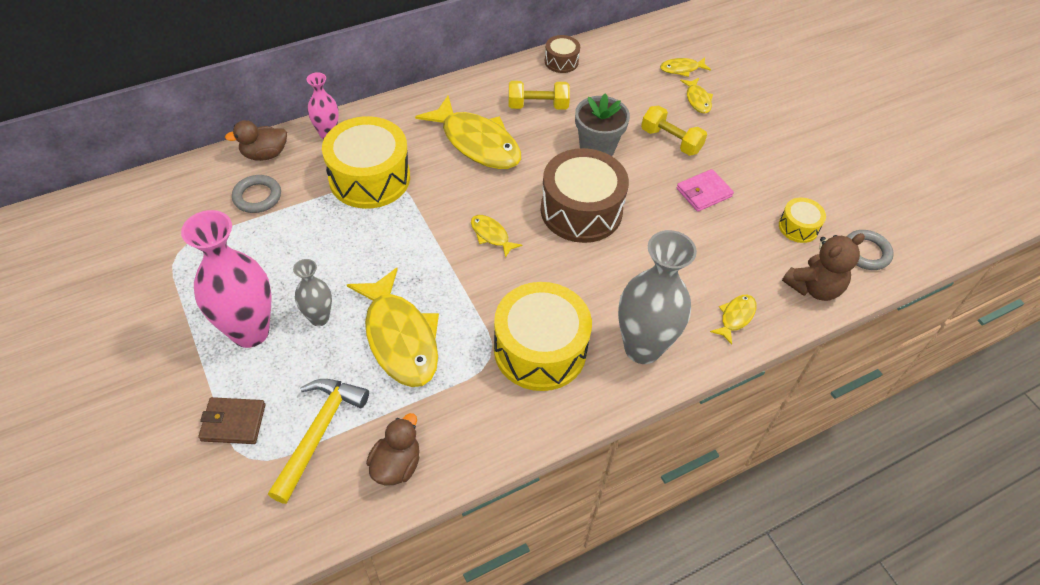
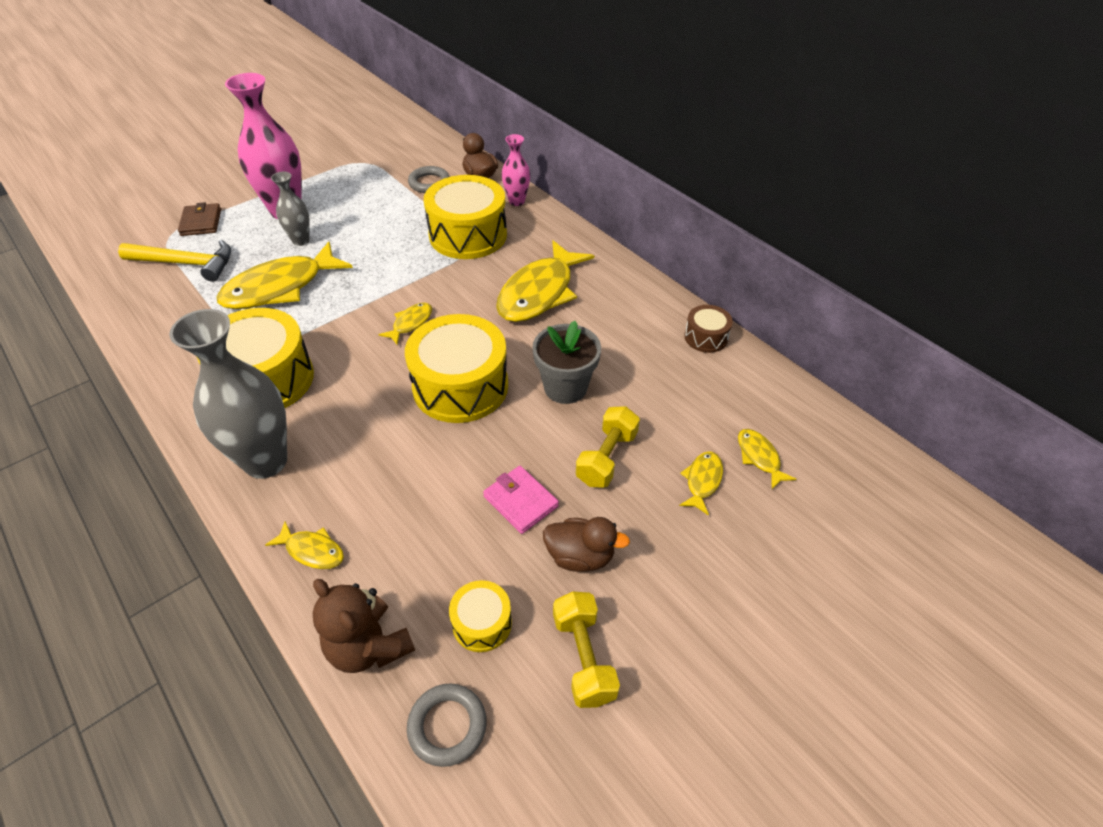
camera: 80 degrees right, 5 degrees down
brown duck [366,413,420,485] -> brown duck moved to [543,517,630,572]
yellow dumbbell [508,81,570,110] -> yellow dumbbell moved to [553,592,620,708]
brown drum [541,148,629,243] -> yellow drum [405,314,508,423]
yellow fish [680,78,713,113] -> yellow fish turned 135 degrees clockwise [679,451,723,516]

